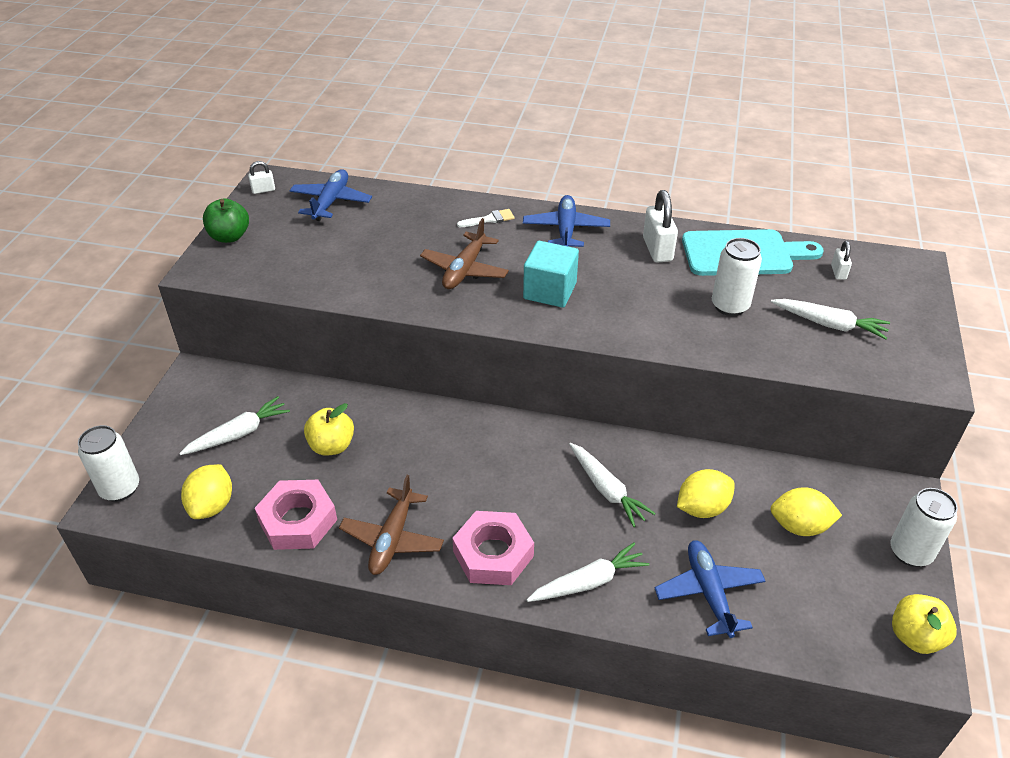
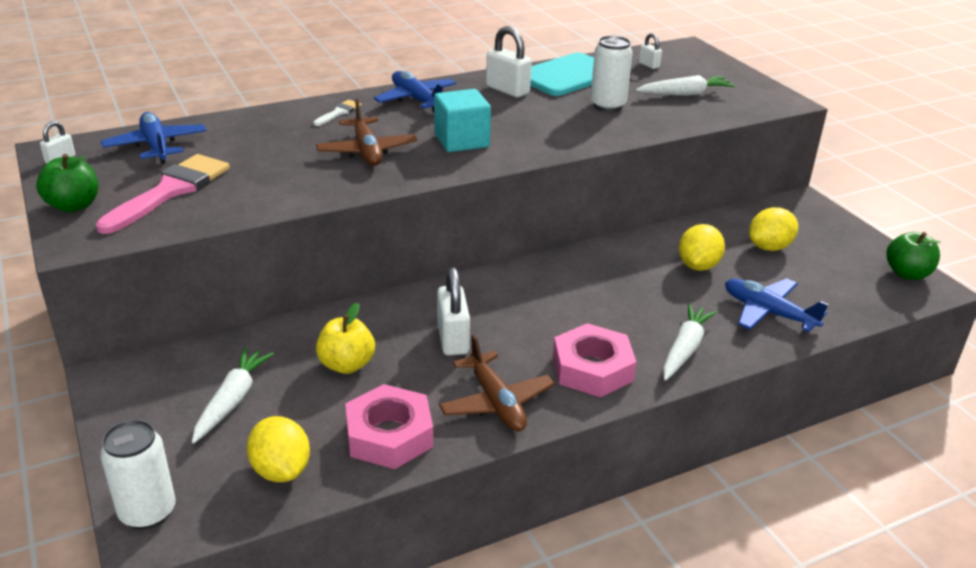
camera: 40 degrees left, 10 degrees down
white carrot [569,443,656,527] -> none
white can [891,488,958,567] -> none
yellow apple [892,594,957,654] -> green apple [887,232,941,280]
none -> pink brush [96,154,230,234]
none -> white padlock [437,267,470,356]

